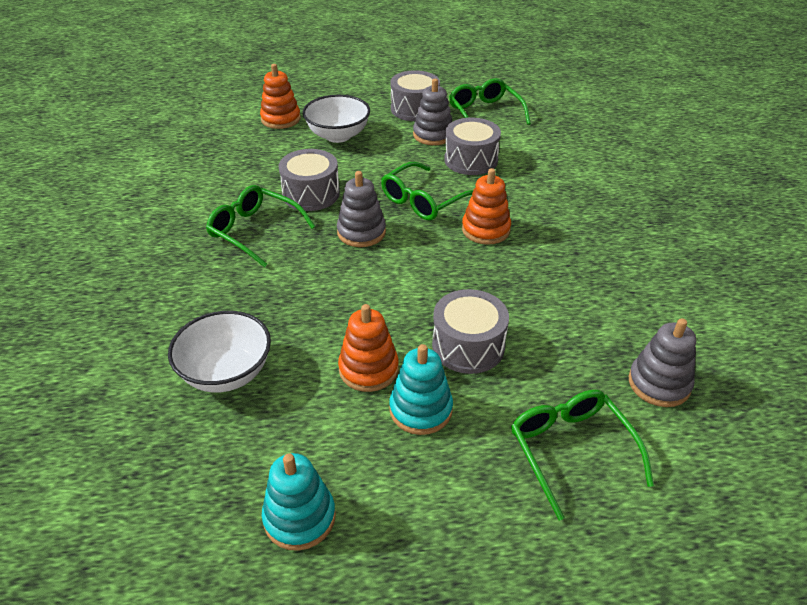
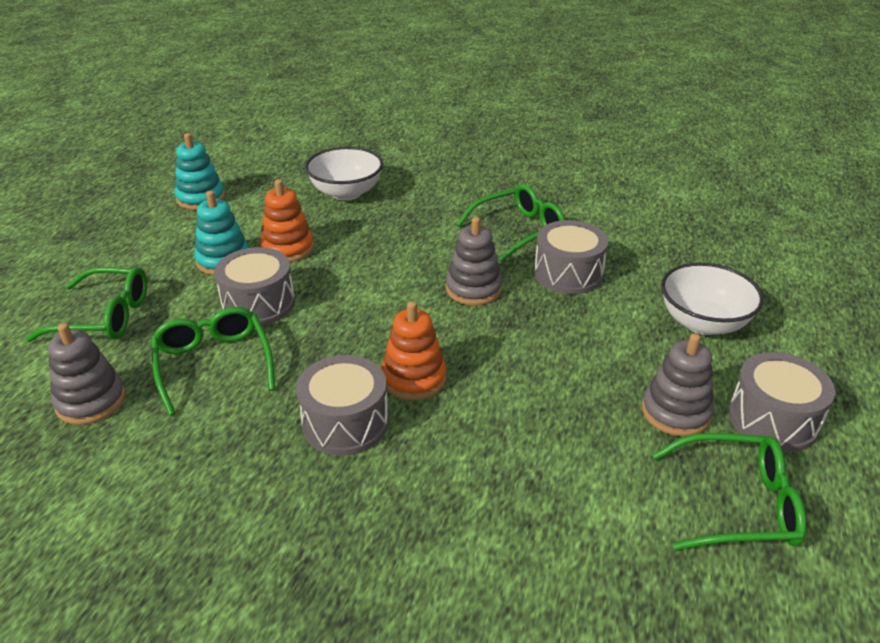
camera: 115 degrees right, 5 degrees down
orange stacking toy [260,64,301,129] -> none
green glasses [381,162,473,220] -> green glasses moved to [151,307,275,416]
grey drum [444,118,501,175] -> grey drum moved to [296,355,389,455]

